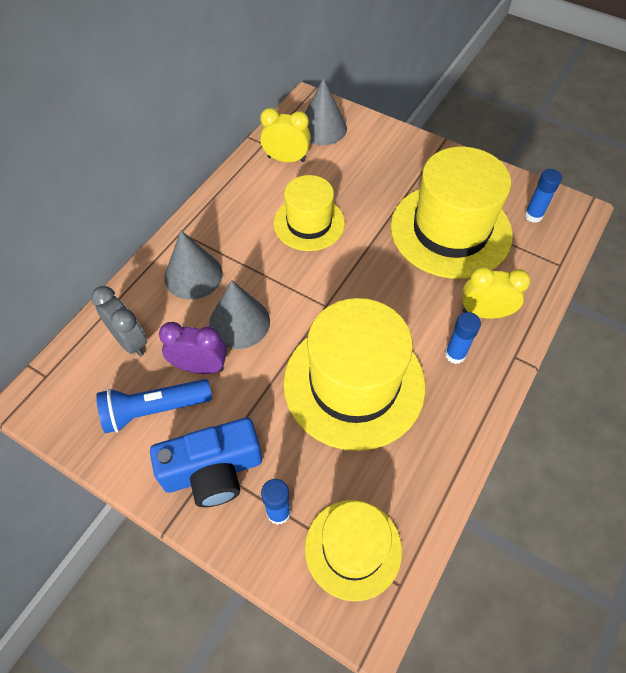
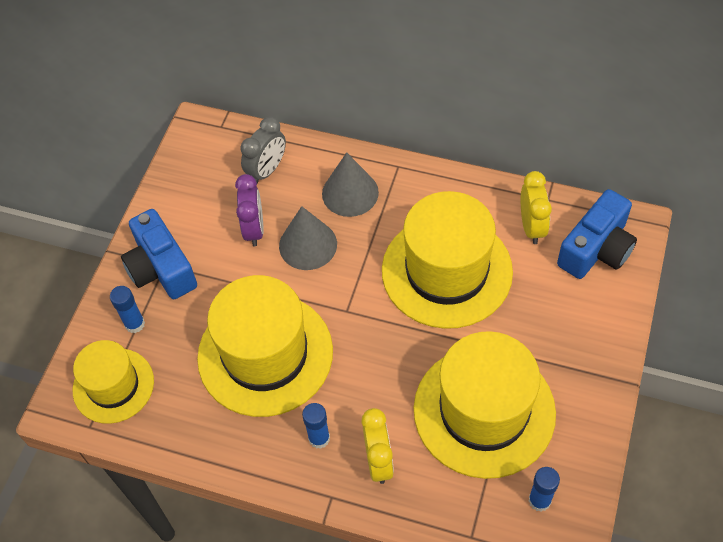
camera: 80 degrees right, 0 degrees up
blue flashlight [96,379,212,433] -> none
yellow hat [273,175,345,251] -> yellow hat [382,191,513,329], size x1.68
grey cone [305,77,347,145] -> blue camera [557,189,637,279]

